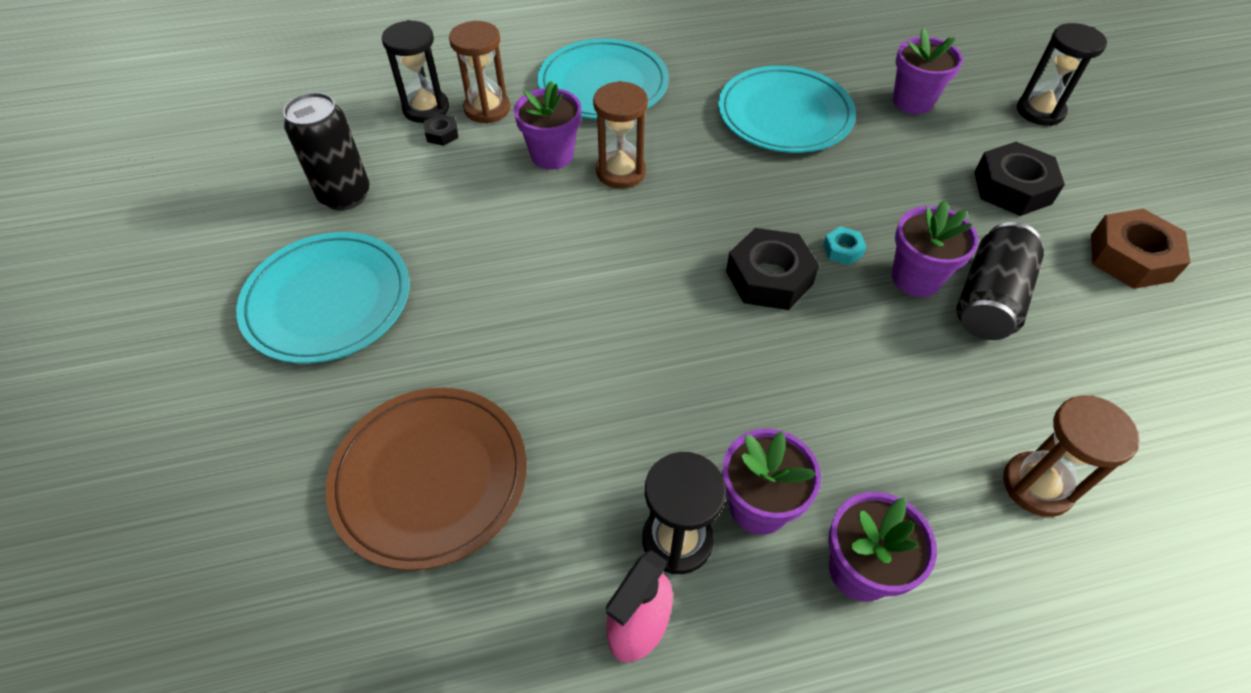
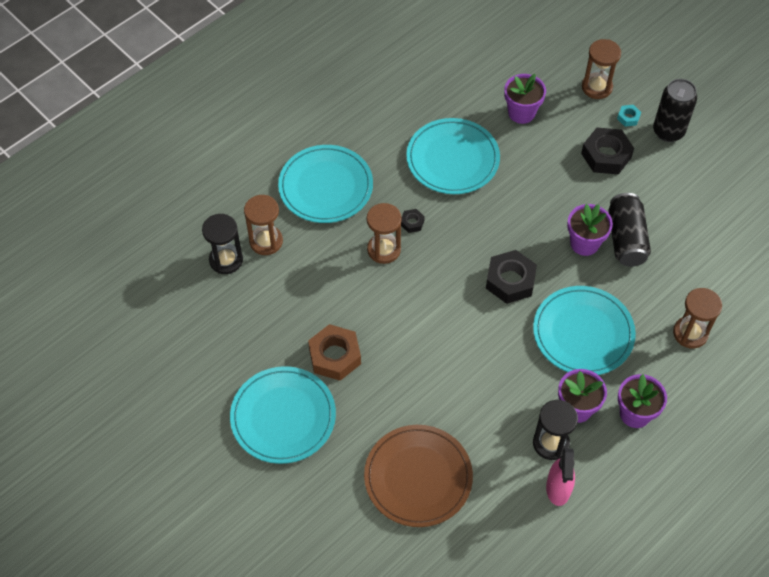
camera: 30 degrees left, 5 degrees up
black can [283,92,370,211] -> black can moved to [653,79,697,142]
black nut [424,114,458,146] -> black nut moved to [401,209,425,233]
purple flower pot [514,81,581,170] -> none
turquoise nut [823,226,867,265] -> turquoise nut moved to [617,105,641,127]
black hourglass [1017,23,1107,126] -> brown hourglass [582,39,621,99]
brown nut [1091,209,1191,289] -> brown nut moved to [308,324,361,381]
none -> turquoise plate [533,286,636,375]

